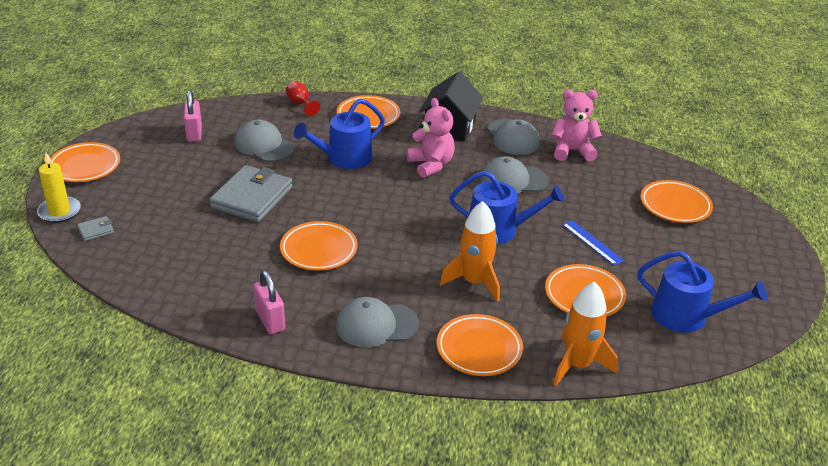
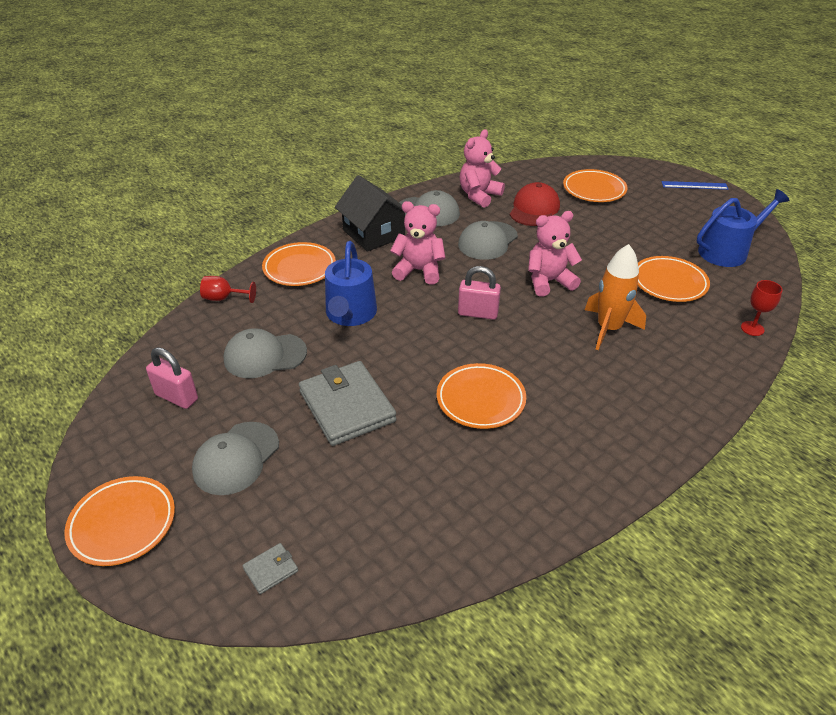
camera: 50 degrees left, 5 degrees up
yellow candle [37,153,81,223] -> none
grey wallet [77,216,114,241] -> grey wallet turned 45 degrees clockwise [243,543,298,594]
pink padlock [253,270,285,334] -> pink padlock moved to [458,266,501,320]
grey cap [336,297,419,347] -> grey cap moved to [192,422,279,495]
orange plate [437,314,523,376] -> none
blue watering can [449,171,565,244] -> pink teddy bear [528,211,582,297]
orange rocket [553,282,618,386] -> red goblet [741,280,783,336]
blue ruler [562,220,624,266] -> blue ruler moved to [661,181,729,190]
none -> red cap [510,182,560,226]

